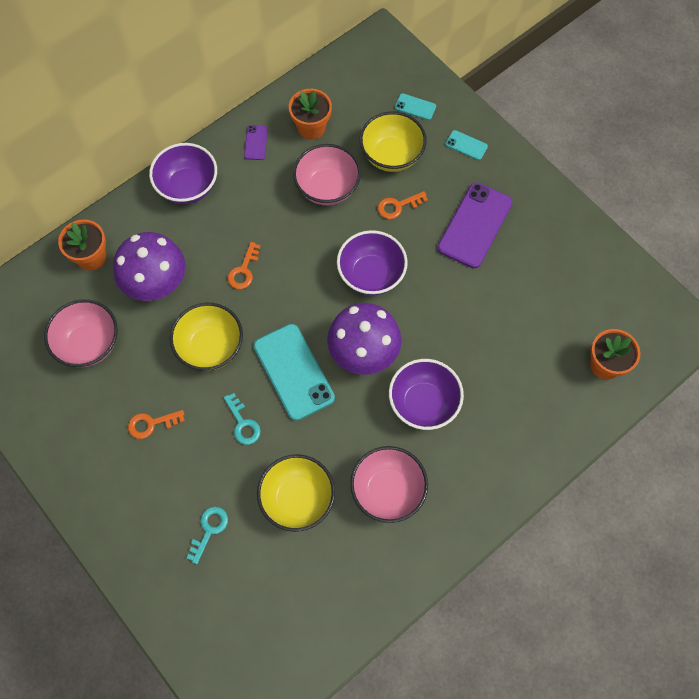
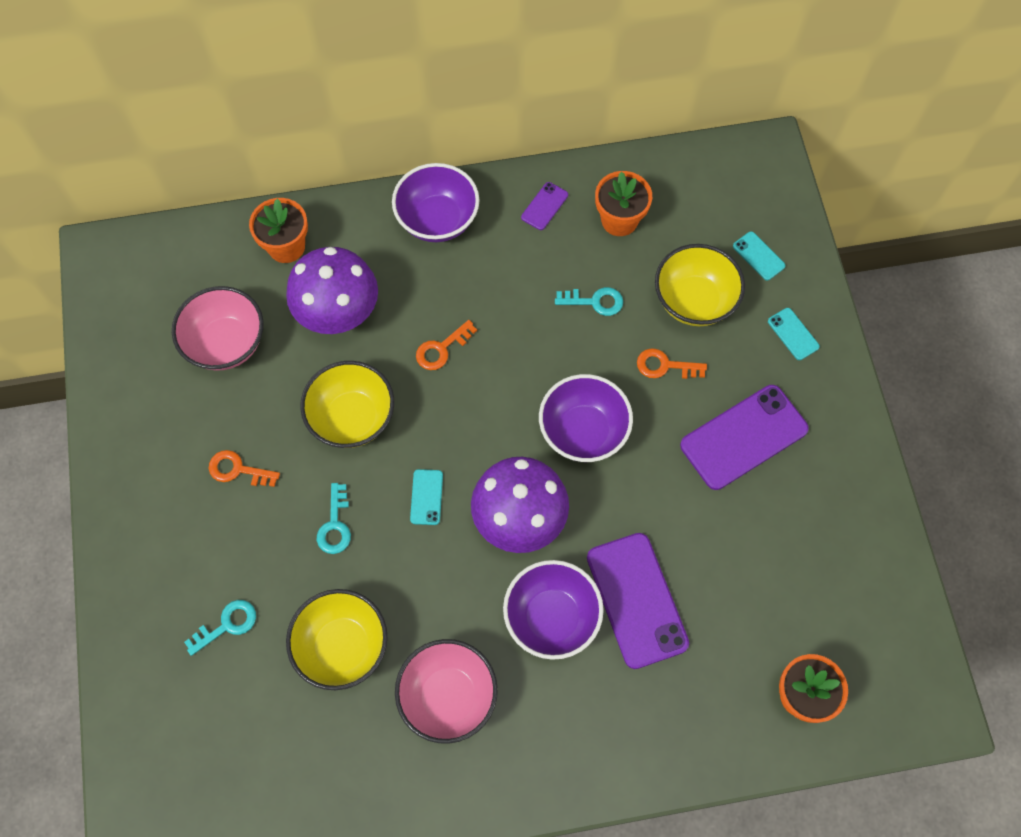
camera: 30 degrees right, 0 degrees up
turquoise phone [254,324,335,421] -> turquoise phone [410,469,443,525], size x0.46
pink bowl [293,144,361,205] -> turquoise key [555,287,623,316]
none -> purple phone [587,533,689,669]

